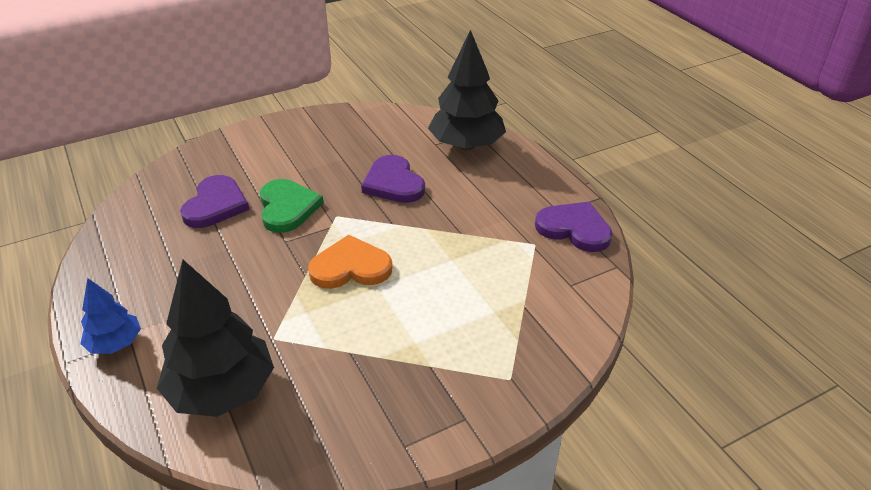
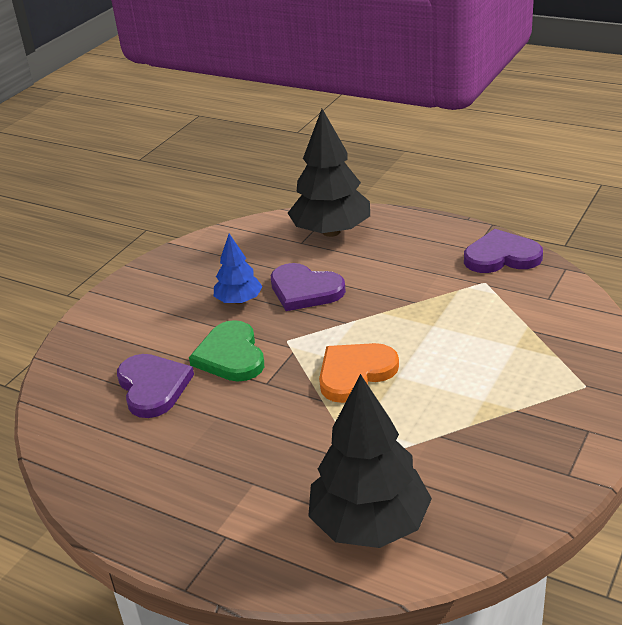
camera: 30 degrees left, 5 degrees down
blue tree [80,278,141,354] -> blue tree moved to [214,234,263,304]
green heart [260,179,324,233] -> green heart turned 150 degrees counterclockwise [189,320,264,382]

